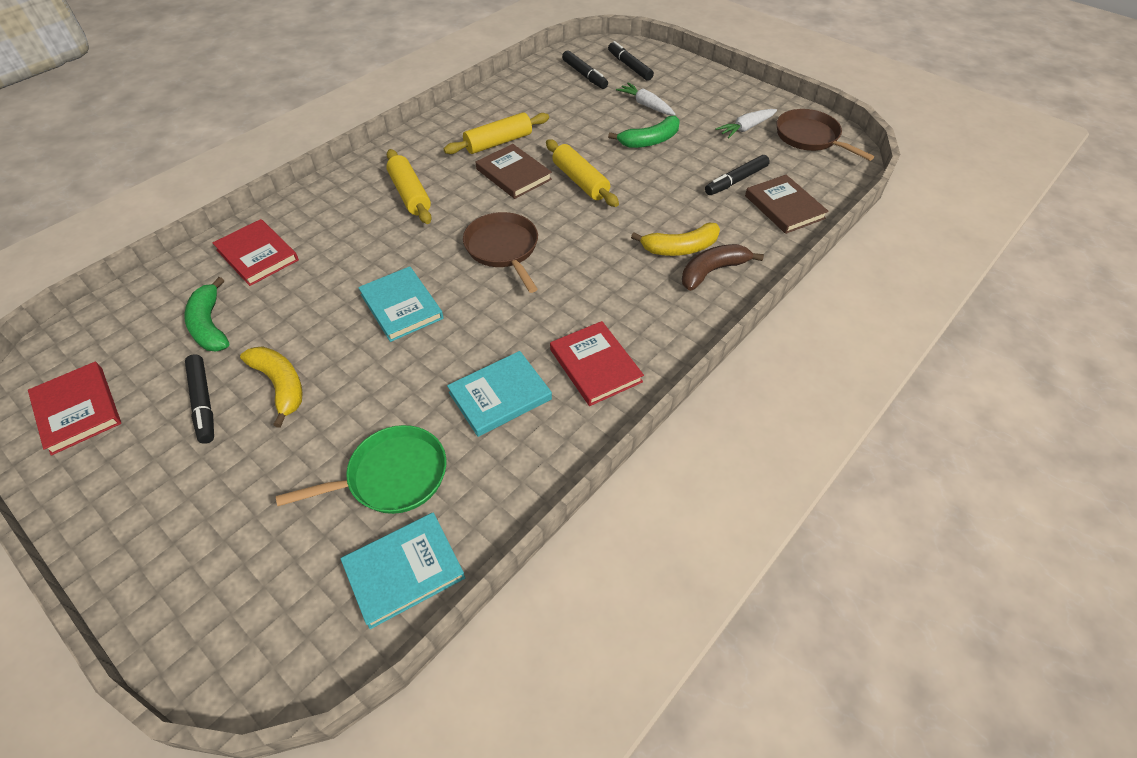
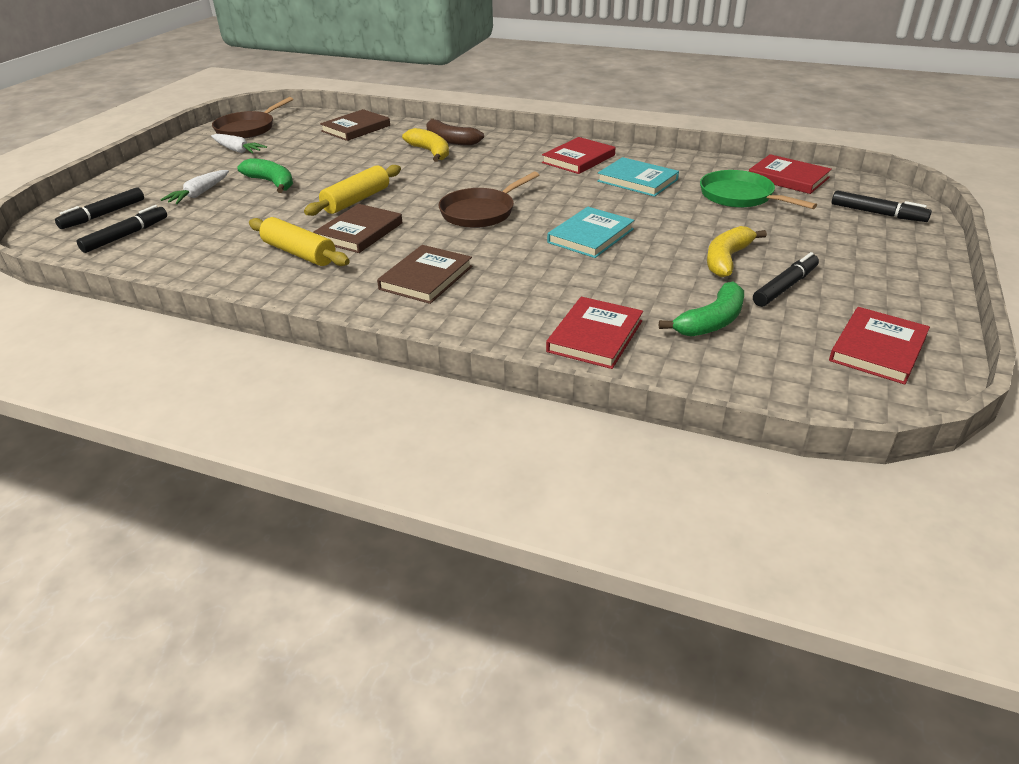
camera: 110 degrees left, 15 degrees down
turquoise book [341,512,465,629] -> red book [749,154,832,194]
yellow rolling pin [386,149,432,224] -> brown book [377,245,472,304]
black marker [705,155,770,195] -> black marker moved to [832,191,932,222]

